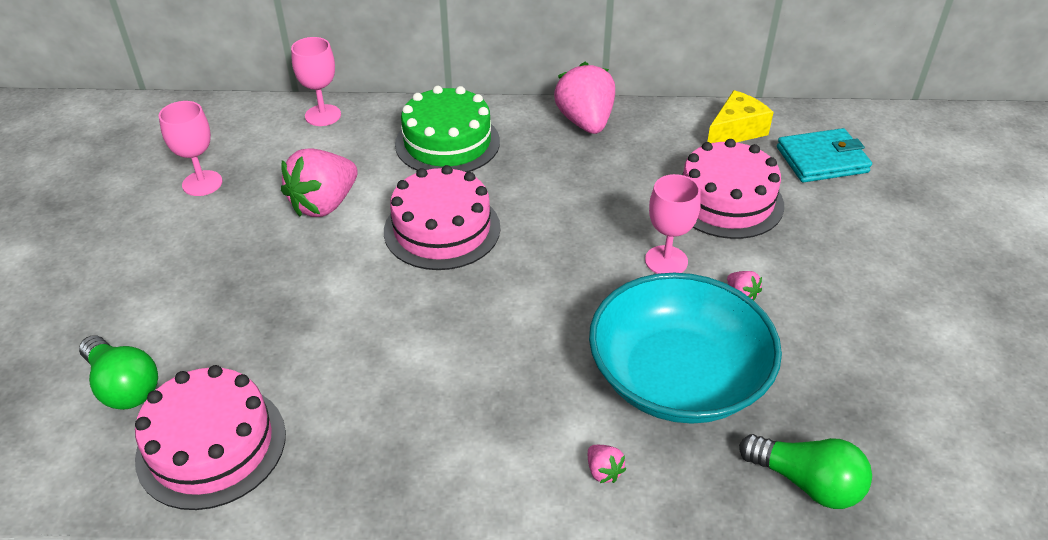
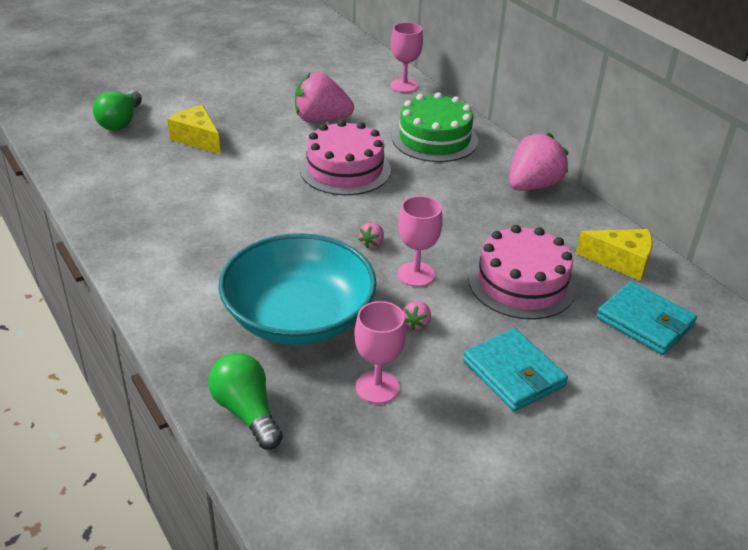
camera: 55 degrees right, 5 degrees down
pink cake [135,365,286,510] -> none
pink goblet [159,101,222,196] -> pink goblet moved to [354,301,406,404]
pink strawberry [588,445,626,483] -> pink strawberry moved to [358,223,384,248]
green light bulb [739,434,872,509] -> green light bulb turned 150 degrees clockwise [208,353,283,450]
none -> yellow cheese [167,105,221,155]
none -> turquoise wallet [463,328,568,411]

